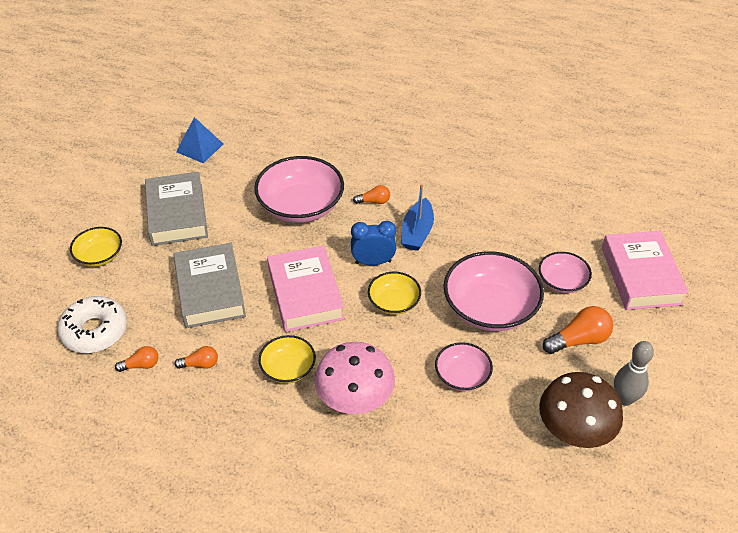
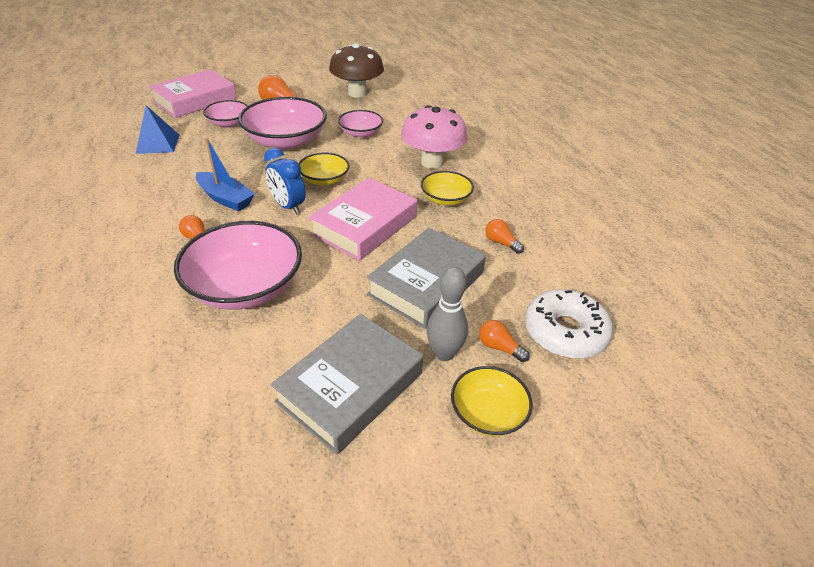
camera: 130 degrees left, 5 degrees down
orange light bulb [115,346,158,372] -> orange light bulb moved to [479,320,530,362]
blue pyramid [176,117,223,163] -> blue pyramid moved to [136,105,179,154]
blue boat [401,184,434,251] -> blue boat turned 60 degrees clockwise [196,138,255,211]
grey bowling pin [614,341,654,406] -> grey bowling pin moved to [426,267,468,361]

